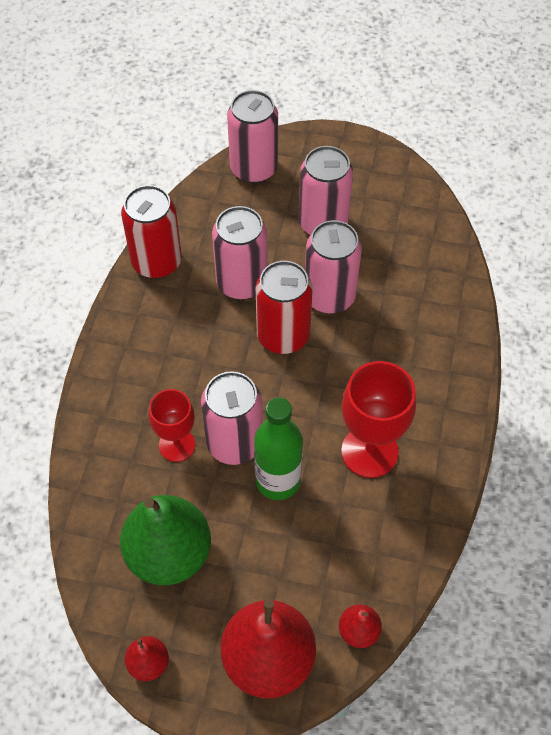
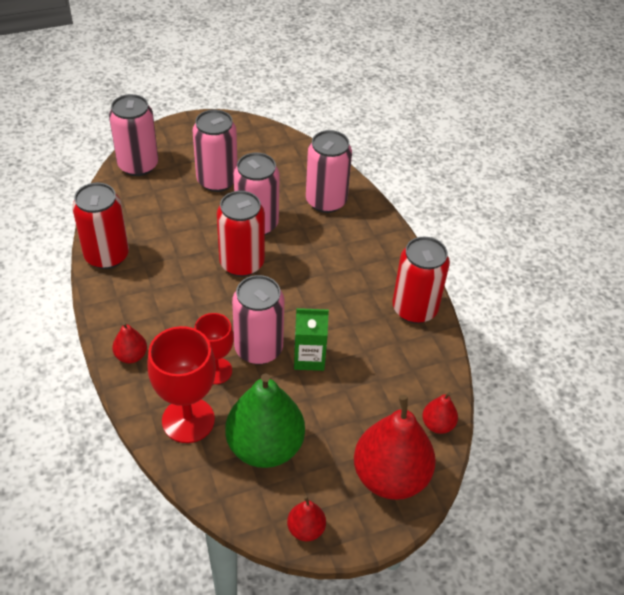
camera: 35 degrees left, 10 degrees down
pink can [212,206,268,300] -> pink can moved to [306,130,352,213]
green bottle [254,397,303,500] -> green carton [294,308,329,371]
red goblet [341,361,416,478] -> red goblet moved to [147,326,216,443]
none -> red pear [112,322,147,363]
none -> red can [393,237,450,324]

